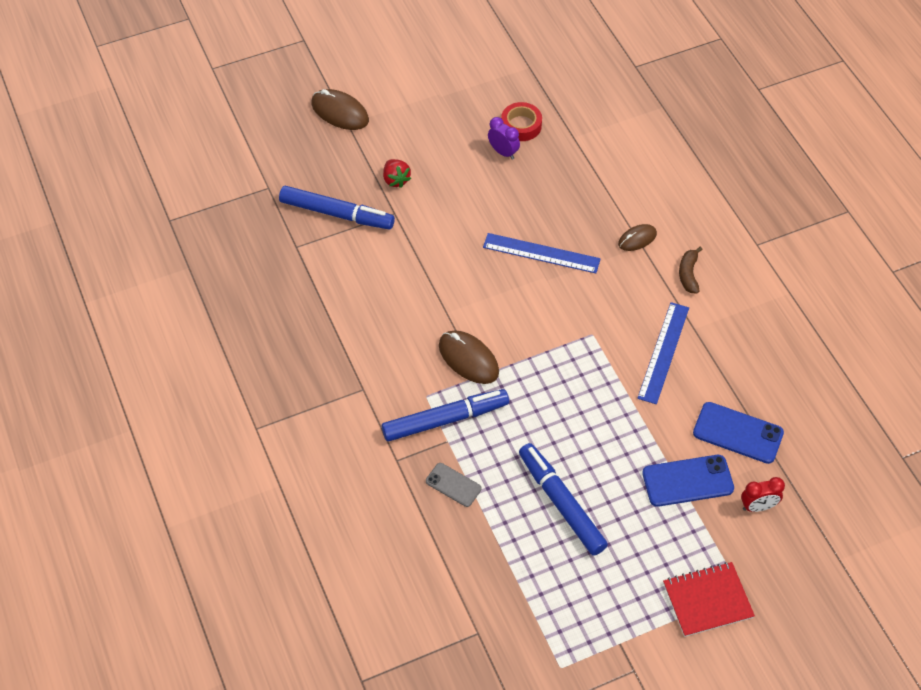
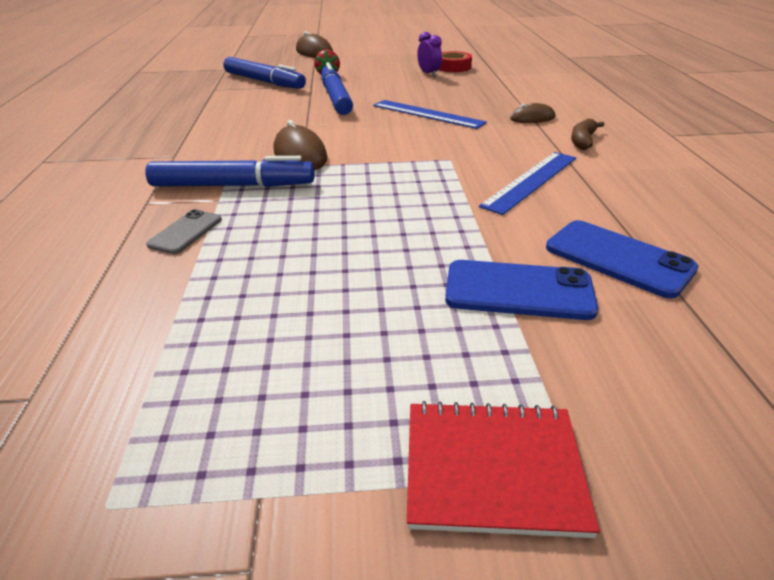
camera: 20 degrees right, 20 degrees down
grey phone [426,463,482,507] -> grey phone turned 60 degrees clockwise [146,209,222,254]
blue marker [519,443,608,556] -> blue marker moved to [321,62,353,115]
red clock [741,477,785,512] -> none

